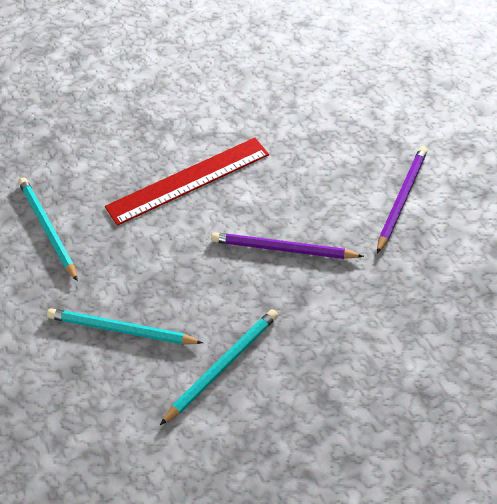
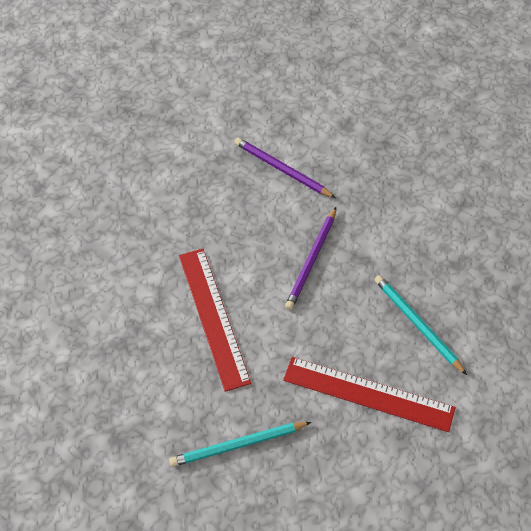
camera: 80 degrees left, 5 degrees up
turquoise pencil [47,308,203,344] -> red ruler [283,357,455,432]

